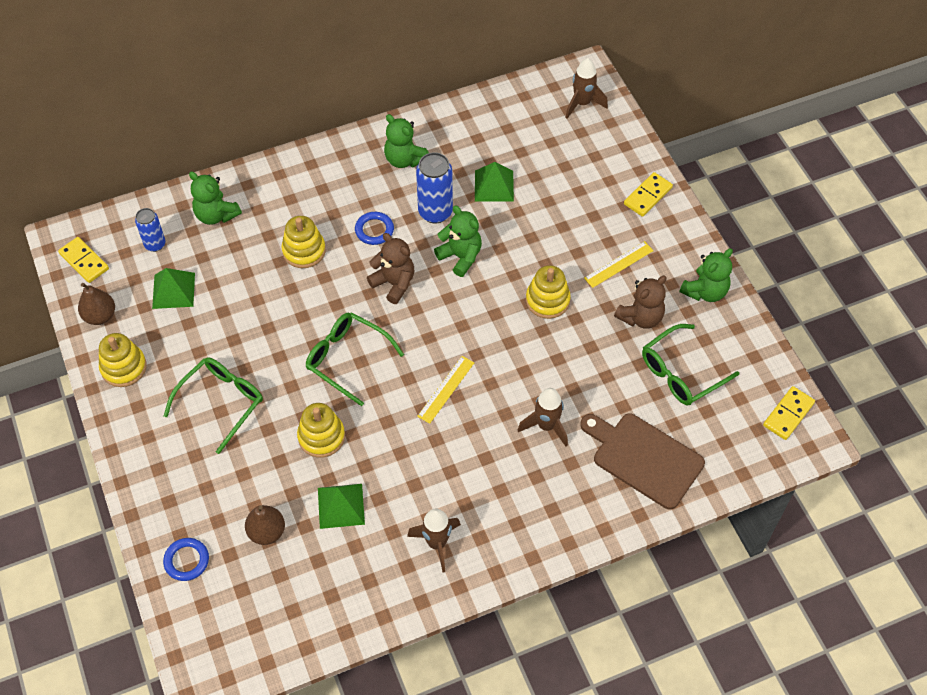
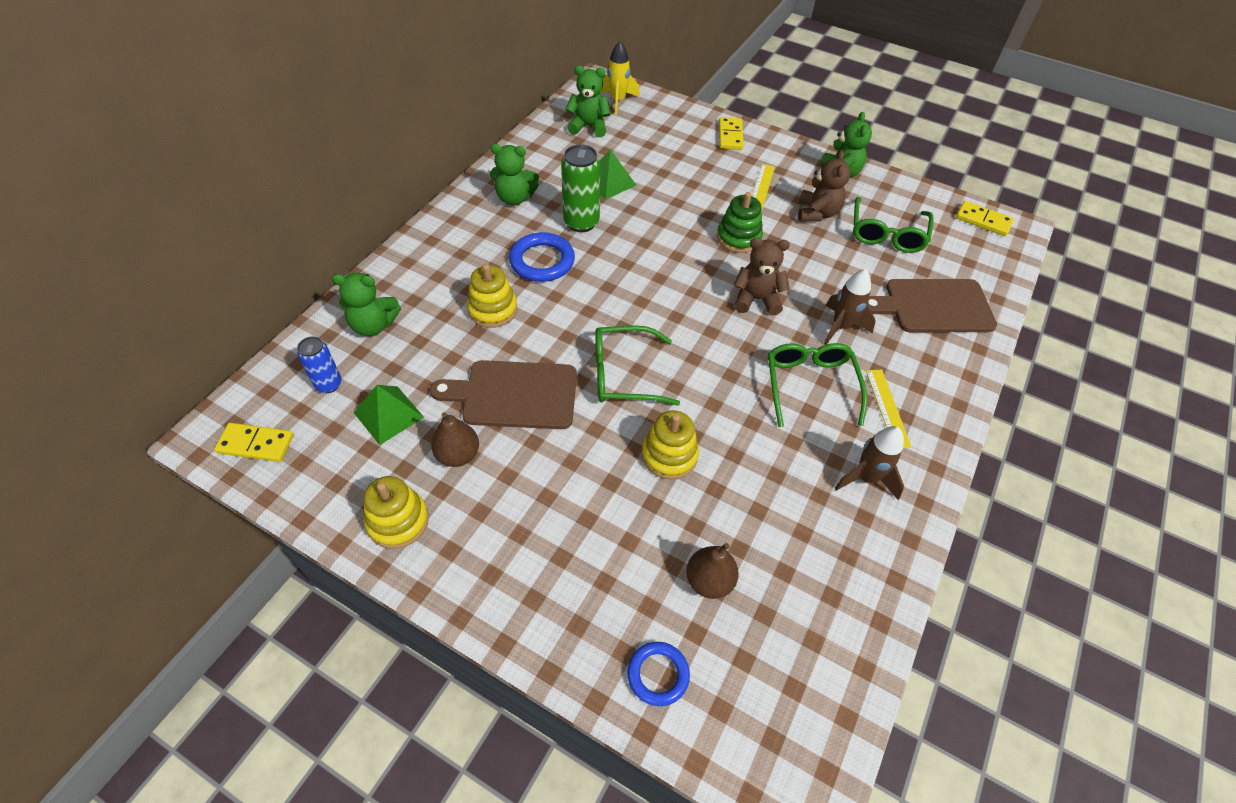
camera: 40 degrees left, 5 degrees down
brown pear [78,283,115,325] -> brown pear moved to [431,412,479,467]
green glasses [164,357,263,454] -> green glasses moved to [768,343,867,427]
green pyramid [318,484,365,529] -> none
blue ring [355,212,394,245] -> blue ring [509,232,575,282], size x1.53
brown teddy bear [367,233,414,304] -> brown teddy bear moved to [734,238,790,316]
blue can [416,152,453,224] -> green can [561,144,600,232]
yellow ruler [417,356,474,424] -> yellow ruler moved to [866,370,911,448]
green teddy bear [434,206,482,277] -> green teddy bear moved to [566,66,611,137]
yellow stacking toy [526,265,571,319] -> green stacking toy [717,192,763,253]
brown rocket [565,58,608,119] -> yellow rocket [600,41,640,115]
yellow domino [763,386,815,440] -> yellow domino turned 60 degrees counterclockwise [956,201,1014,236]
none -> brown cutting board [430,360,577,429]

